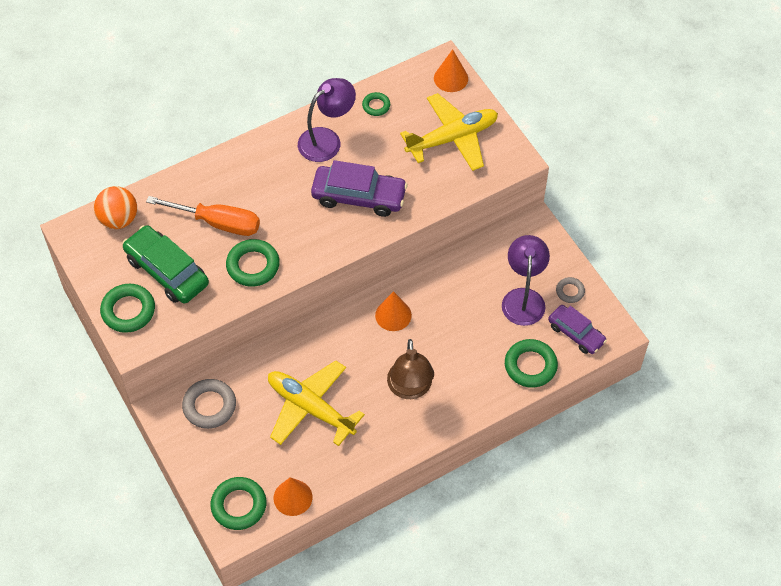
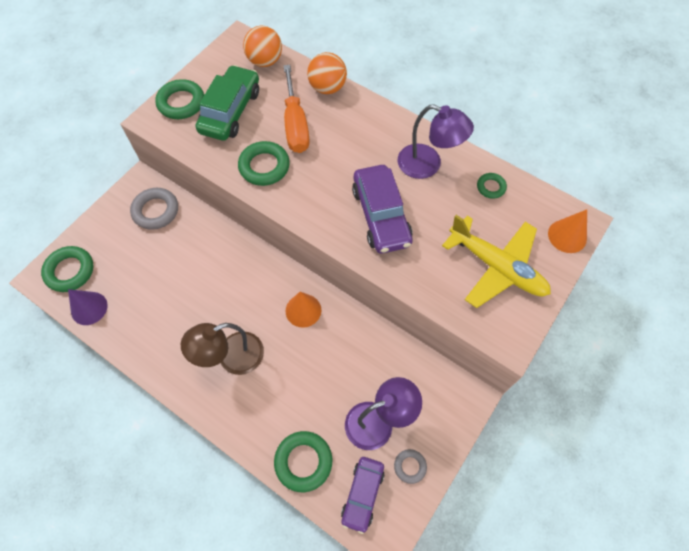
camera: 65 degrees right, 5 degrees up
yellow plane [268,360,365,446] -> none
orange cone [274,477,312,516] -> purple cone [68,289,108,325]
none -> orange ball [307,52,347,94]

